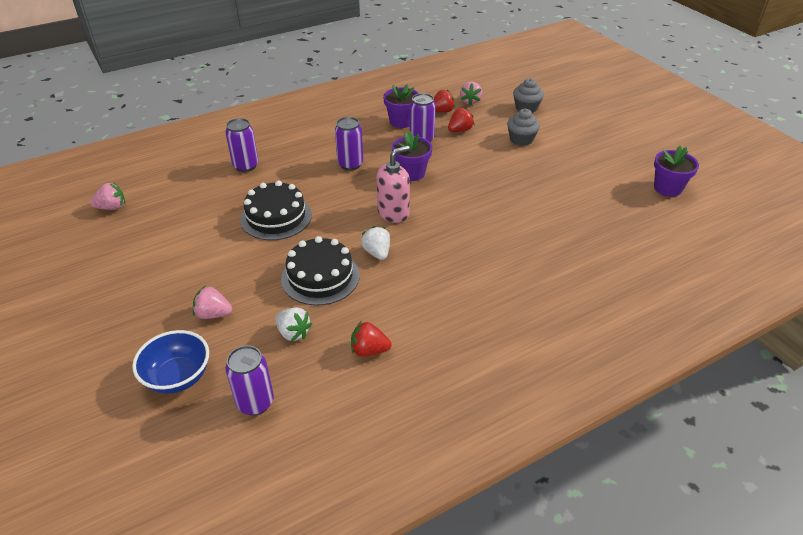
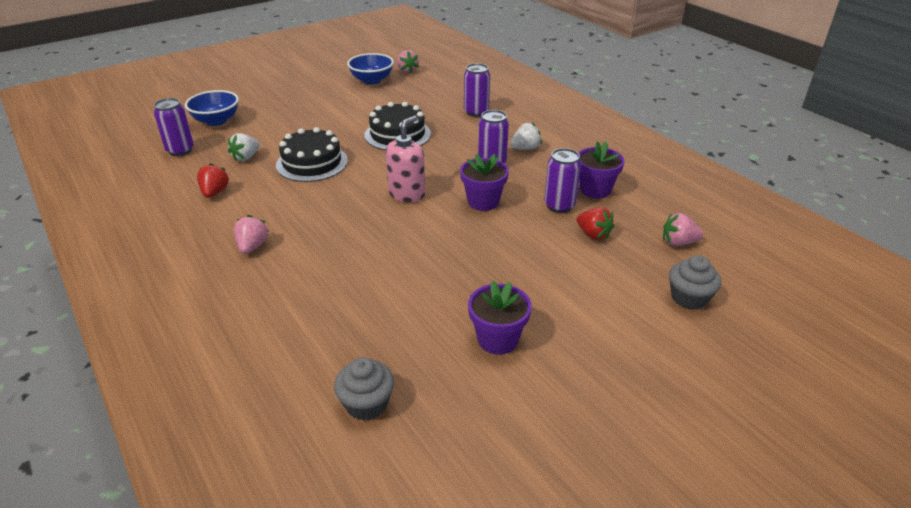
camera: 85 degrees right, 5 degrees down
pink strawberry [193,286,232,319] -> pink strawberry moved to [234,215,269,254]
white strawberry [361,226,390,260] -> white strawberry moved to [510,123,542,150]
pink soap dispenser [377,146,410,223] -> pink soap dispenser turned 105 degrees counterclockwise [386,116,425,203]
red strawberry [434,89,455,112] -> none
grey cupcake [507,109,540,146] -> grey cupcake moved to [334,357,394,421]
purple flower pot [654,146,699,197] -> purple flower pot moved to [468,281,532,355]
none -> blue bowl [347,53,394,84]

